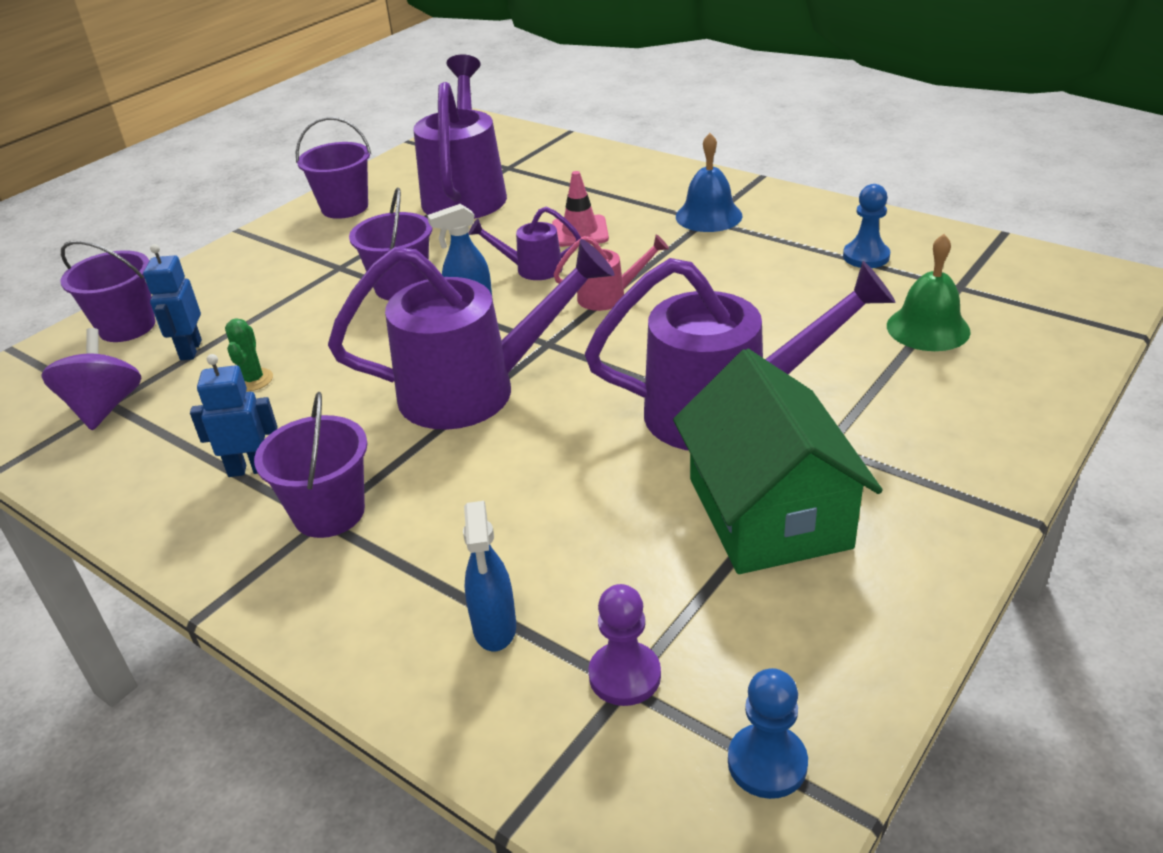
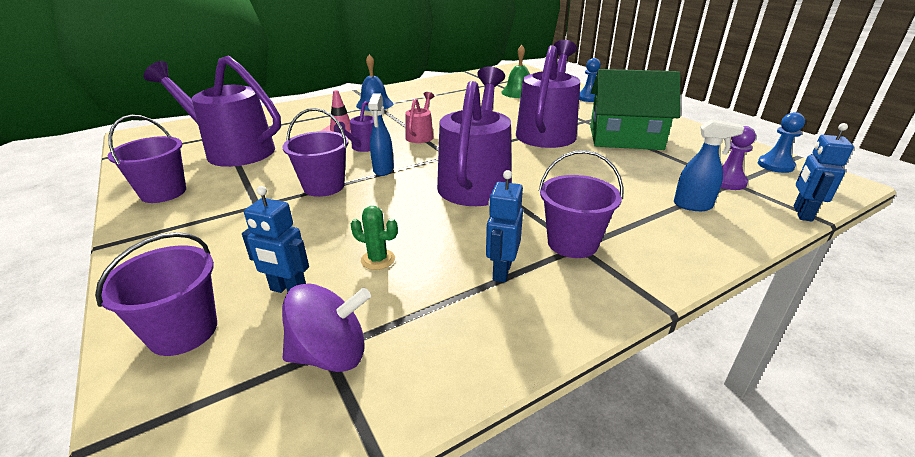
camera: 70 degrees left, 5 degrees down
purple spinning top [41,328,142,430] -> purple spinning top turned 150 degrees clockwise [282,283,371,372]
blue pawn [843,184,890,268] -> blue pawn moved to [579,58,601,102]
none -> blue robot [794,123,854,222]

